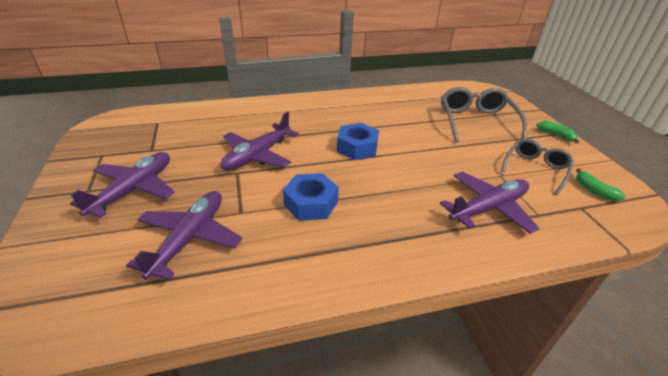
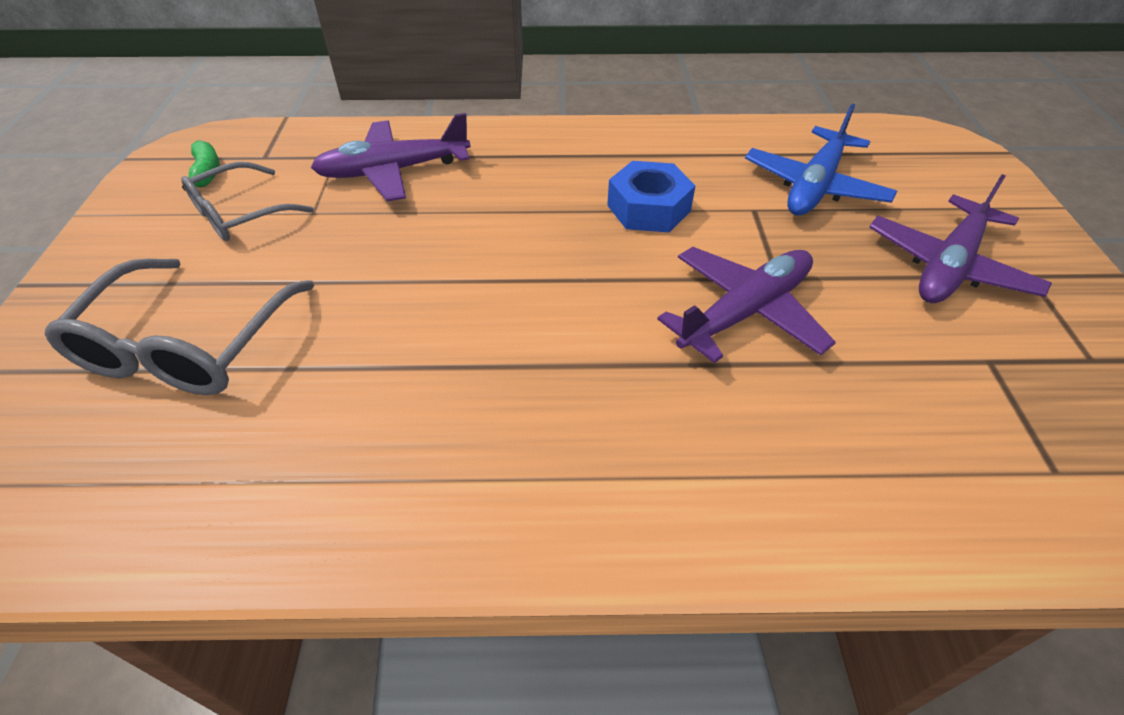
camera: 165 degrees left, 10 degrees up
purple plane [126,191,242,280] -> blue plane [745,104,897,216]
blue nut [337,123,379,160] -> none
green banana [536,121,579,143] -> none

